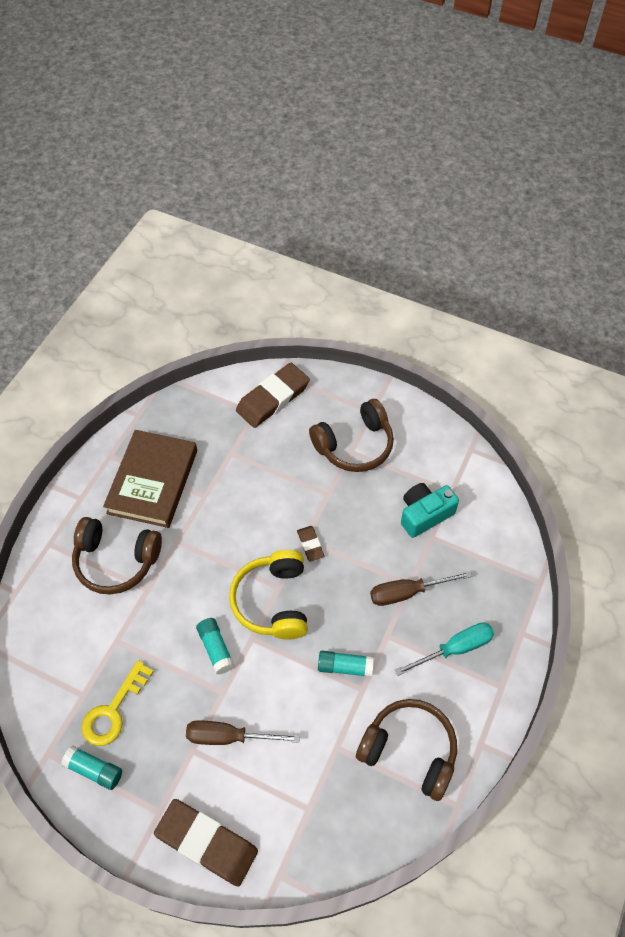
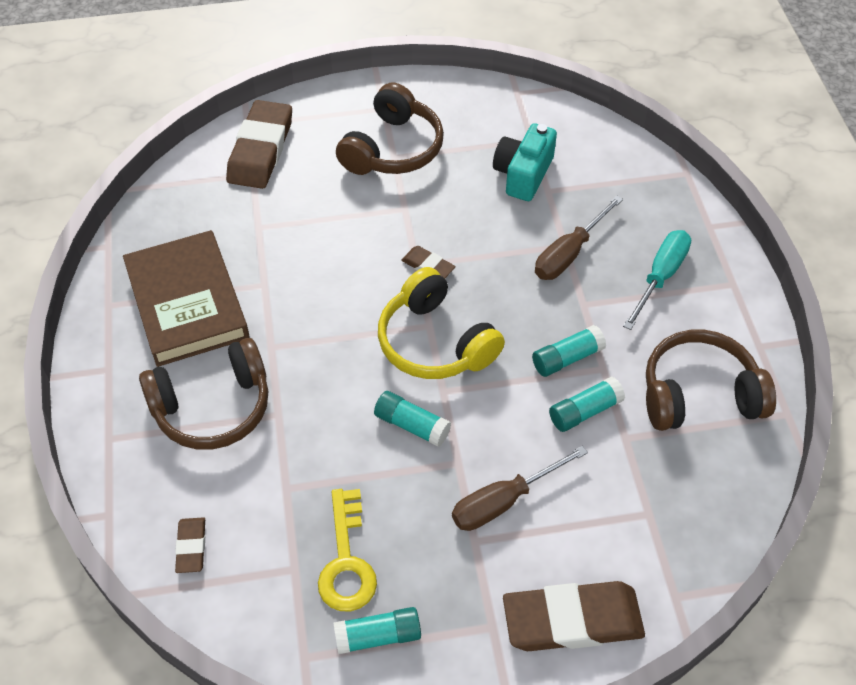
camera: 35 degrees left, 5 degrees down
none -> brown eraser [175,518,205,573]
none -> turquoise glue stick [549,376,625,432]

